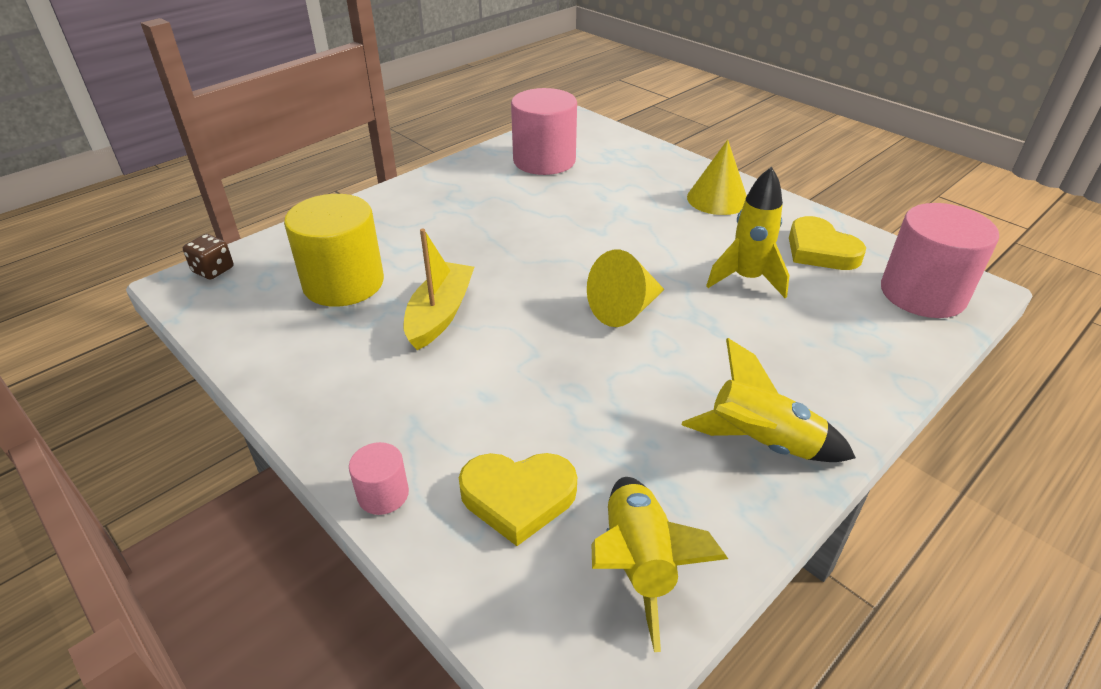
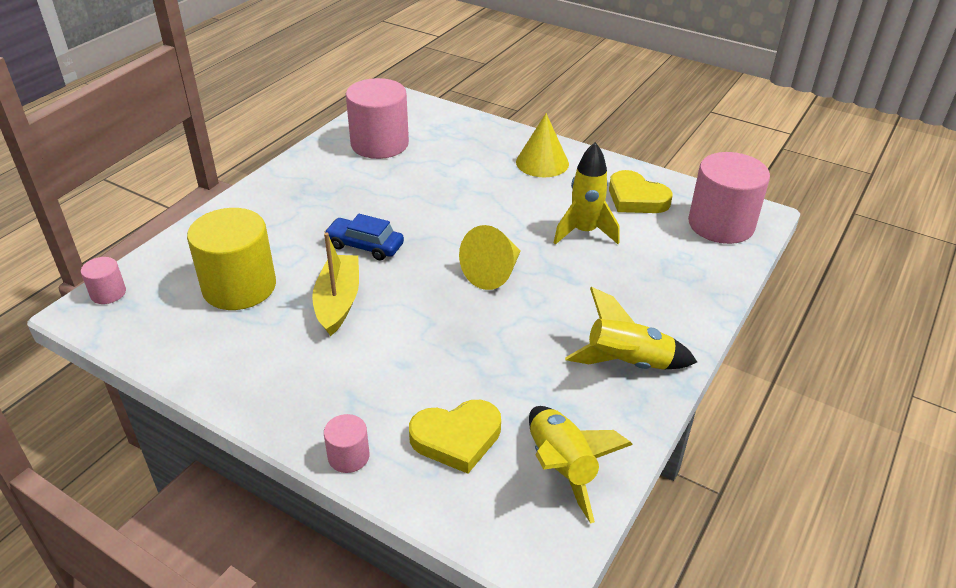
camera: 15 degrees left, 0 degrees up
brown dice [183,234,233,280] -> pink cylinder [81,257,126,304]
none -> blue car [324,214,404,260]

